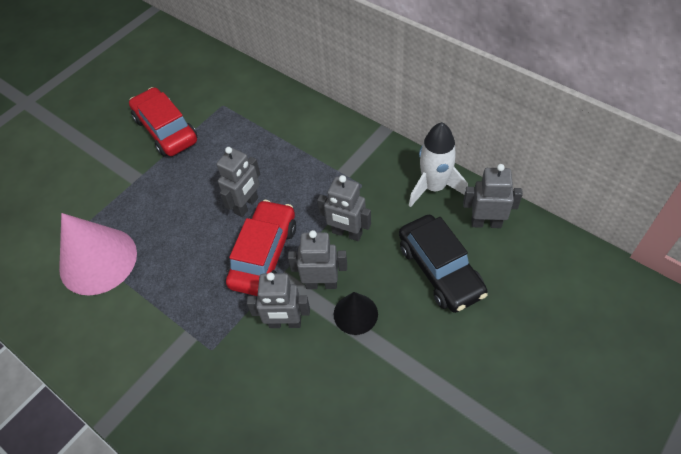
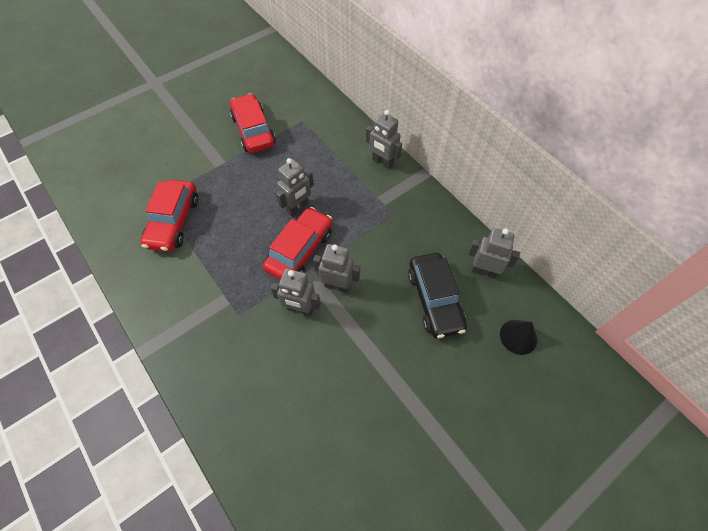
camera: 10 degrees right, 5 degrees up
pink cone [59,213,137,296] -> red car [141,180,198,252]
grey robot [317,175,371,241] -> grey robot moved to [366,110,402,169]
black cone [334,292,378,335] -> black cone moved to [500,320,537,355]
white rocket [409,122,468,207] -> none

